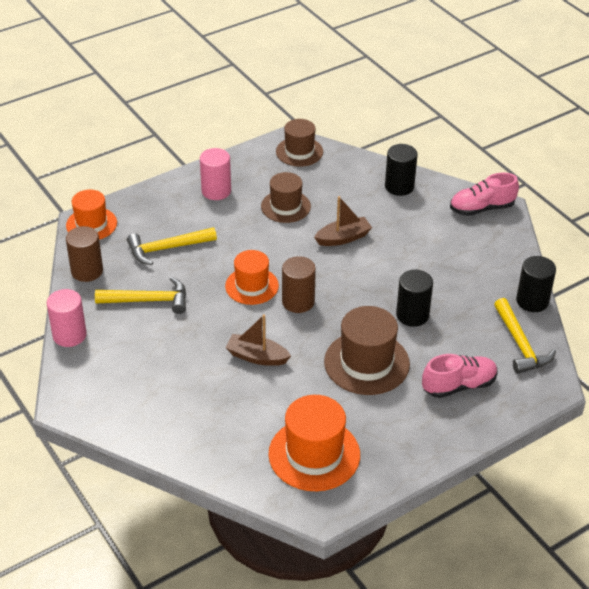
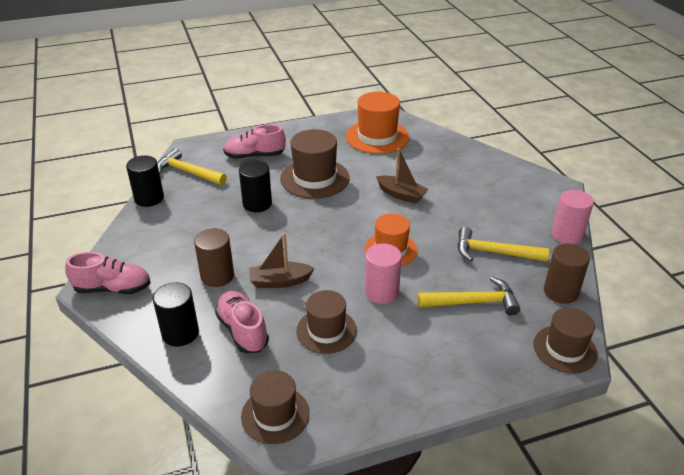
camera: 165 degrees left, 5 degrees down
orange hat [66,190,117,240] -> brown hat [533,308,598,373]
pink cylinder [200,148,231,200] -> pink cylinder moved to [365,243,402,304]
brown cylinder [282,256,316,313] -> brown cylinder moved to [194,228,234,287]
yellow hammer [494,298,556,374] -> yellow hammer turned 60 degrees counterclockwise [157,148,227,185]
none -> pink shoe [215,291,269,353]

